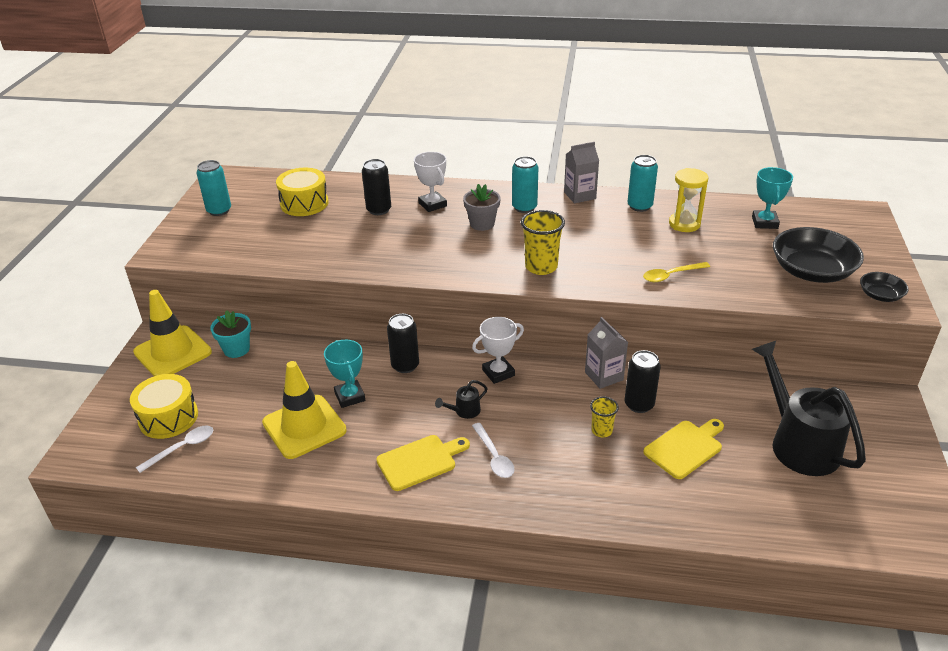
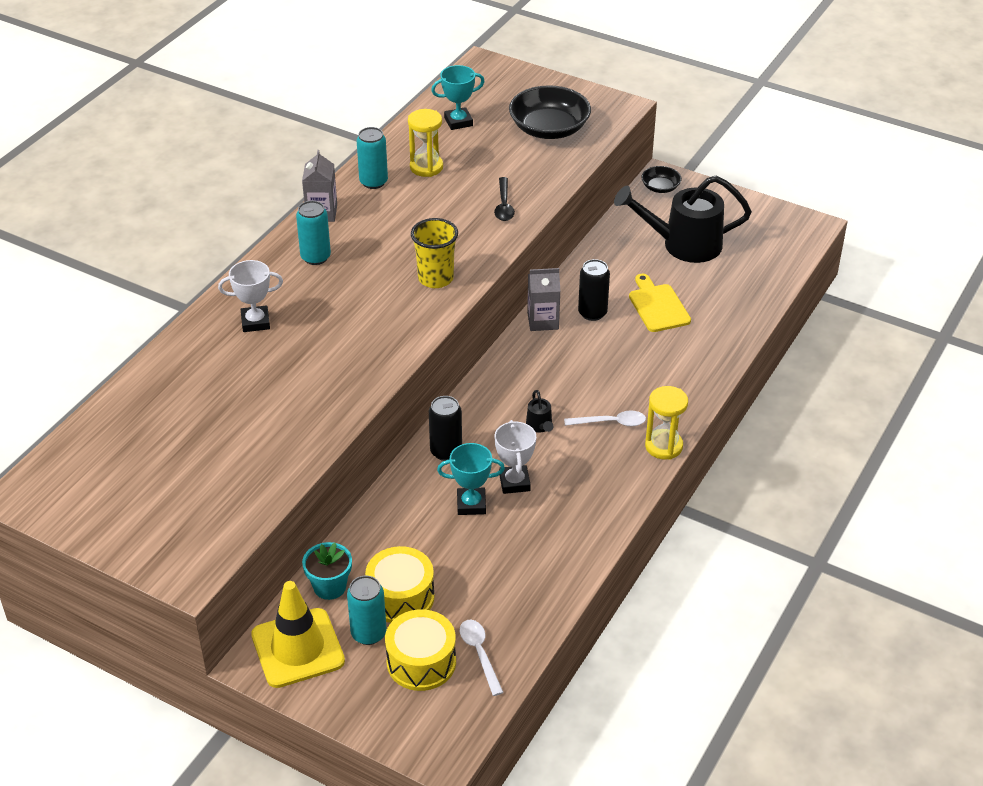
camera: 70 degrees left, 5 degrees up
turquoise can [197,160,231,216] -> turquoise can moved to [347,576,387,645]
yellow traffic cone [262,361,347,459] -> none
yellow drum [276,168,329,216] -> yellow drum moved to [365,546,435,623]
black can [362,159,391,215] -> none
yellow cutting board [376,435,470,491] -> none
grey flower pot [463,184,501,231] -> none
white trophy [472,317,524,384] -> white trophy moved to [494,420,536,494]
yellow cup [590,396,619,438] -> none
yellow spoon [643,262,710,282] -> black spoon [494,177,515,221]
turquoise trophy [752,167,793,229] -> turquoise trophy turned 45 degrees counterclockwise [431,65,485,130]
black bowl [860,272,909,302] -> black bowl moved to [641,166,682,193]
none -> yellow hourglass [645,386,688,460]

